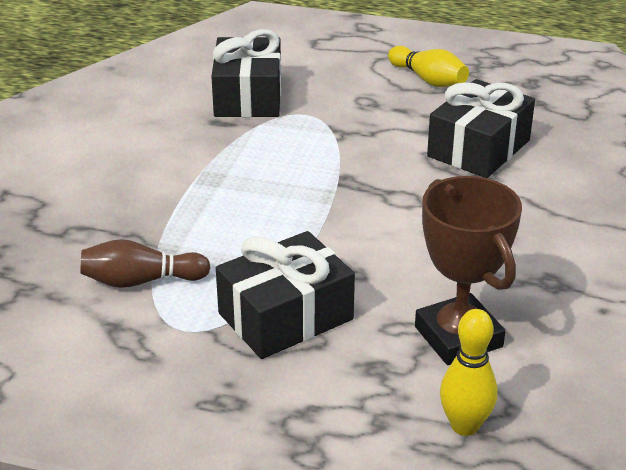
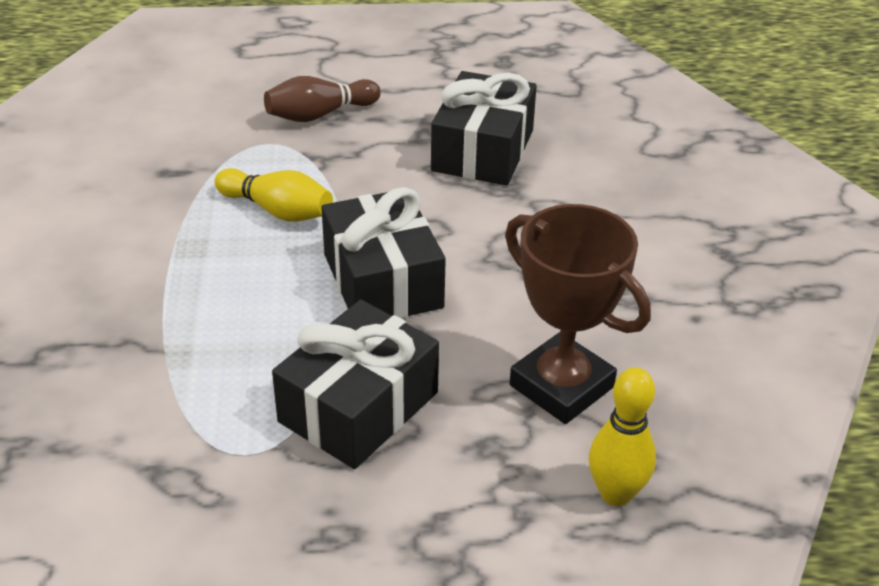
camera: 20 degrees left, 5 degrees up
brown bowling pin [80,239,211,288] -> brown bowling pin moved to [264,76,381,122]
black gift [211,29,281,118] -> black gift moved to [321,187,446,318]
yellow bowling pin [388,46,469,87] -> yellow bowling pin moved to [215,168,333,222]

